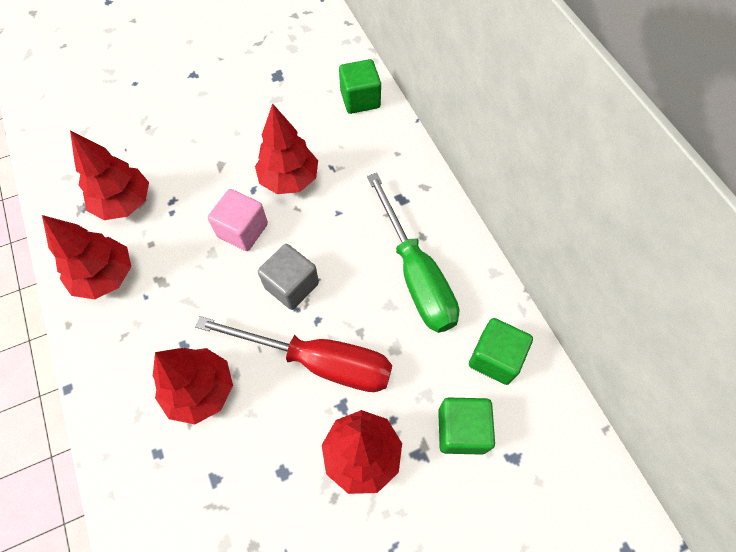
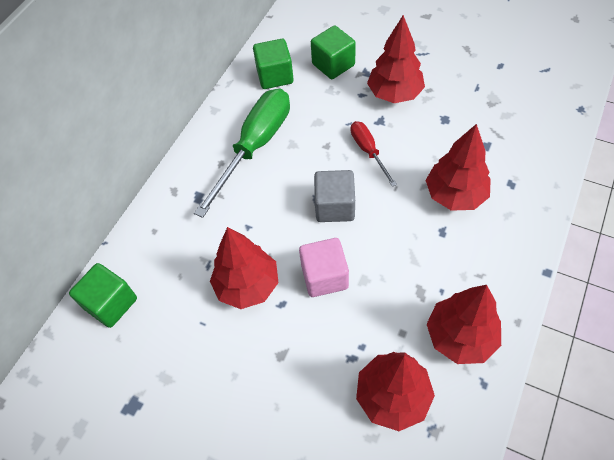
camera: 125 degrees left, 5 degrees down
red screwdriver [195,316,392,392] -> red screwdriver [351,121,397,187], size x0.51

